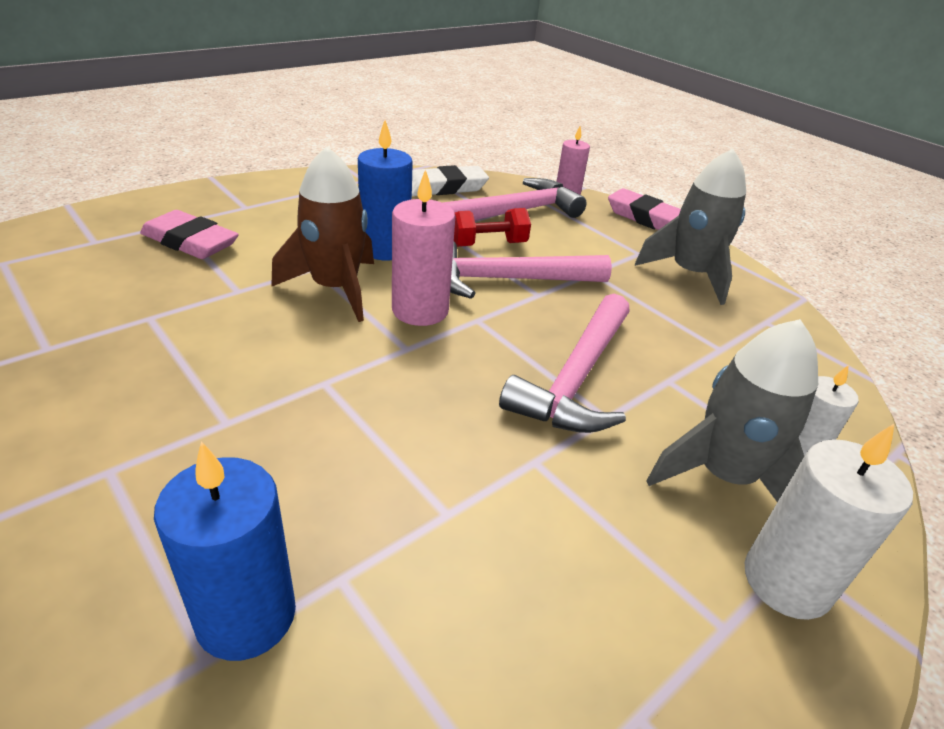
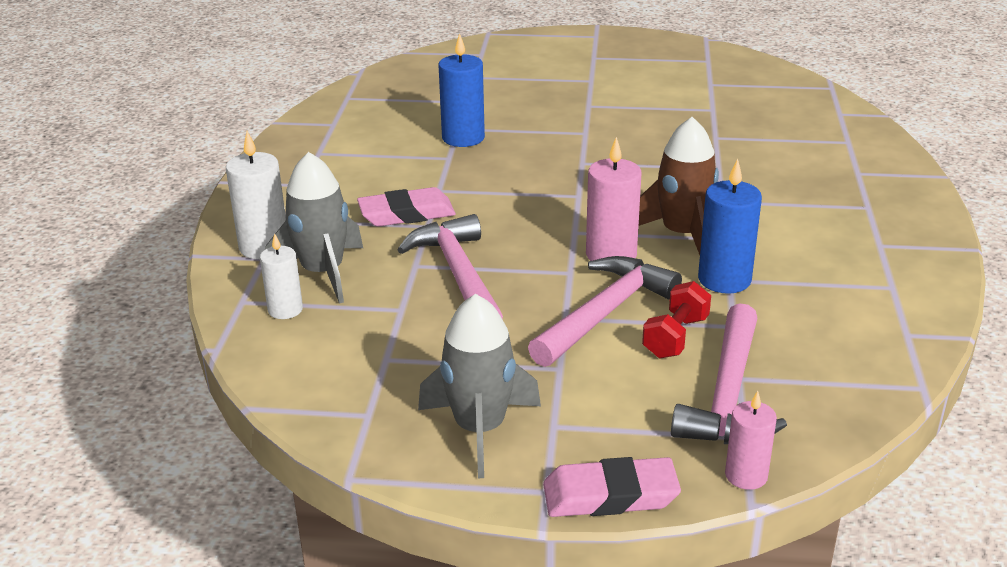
camera: 140 degrees right, 5 degrees down
pink eraser [140,210,239,259] -> pink eraser moved to [357,187,456,227]
white eraser [412,165,489,196] -> none

